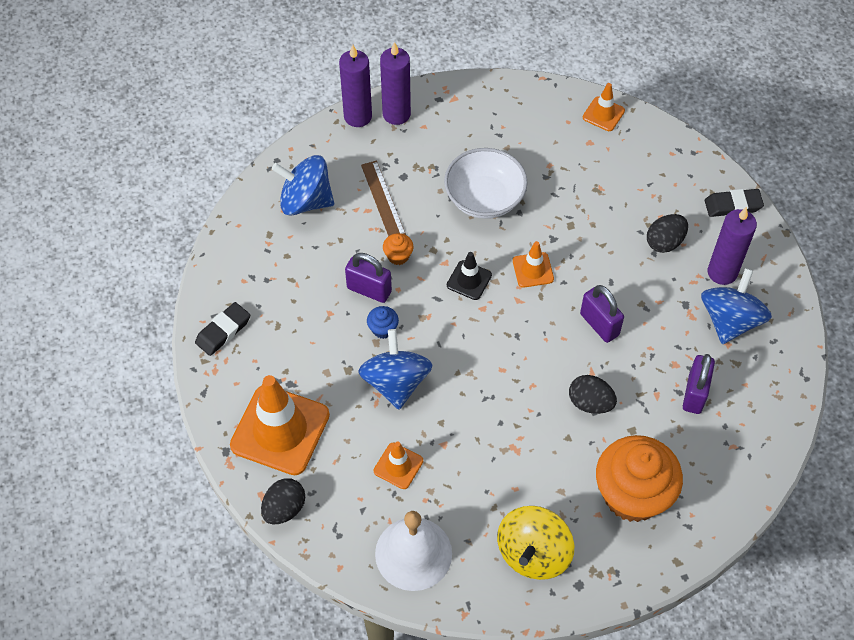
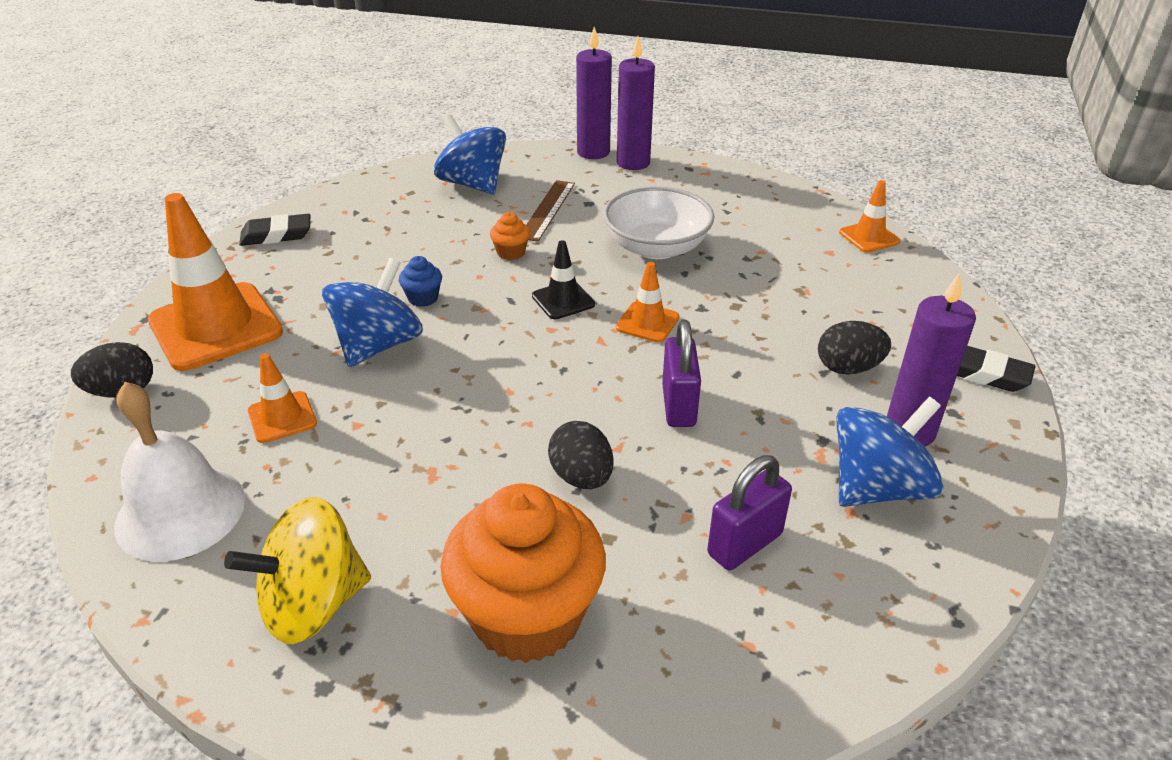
camera: 35 degrees right, 20 degrees down
purple padlock [345,253,392,303] -> none

